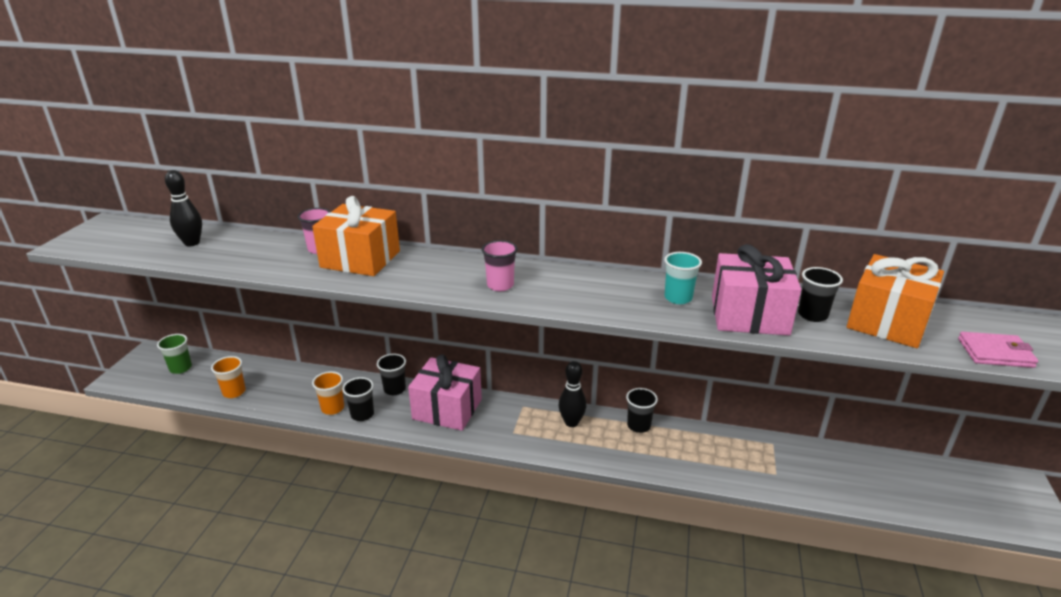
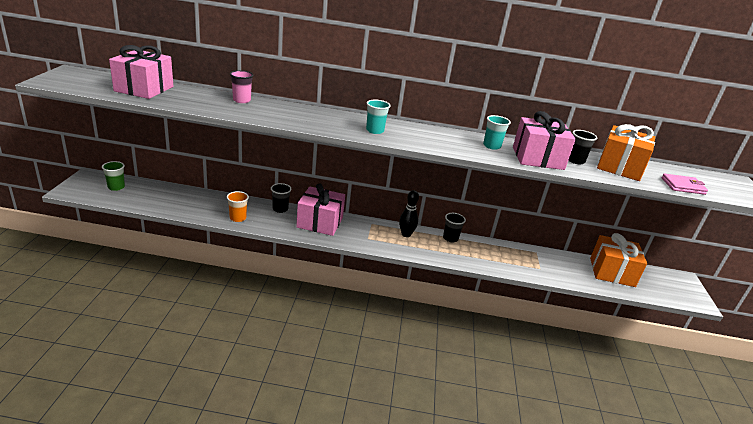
camera: 10 degrees left, 0 degrees up
black bowling pin [165,170,202,247] -> pink gift [109,45,173,99]
orange cup [211,356,246,398] -> none
orange gift [312,196,400,276] -> orange gift moved to [590,233,647,287]
black cup [342,377,374,421] -> none
pink cup [482,240,517,291] -> turquoise cup [366,100,391,134]

